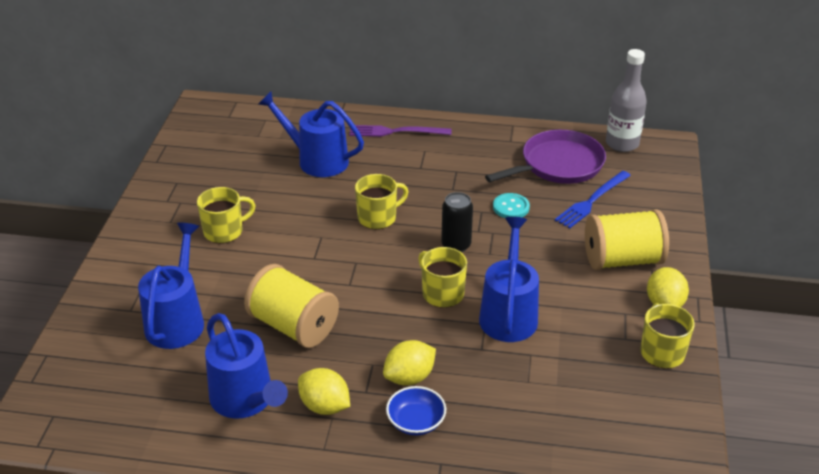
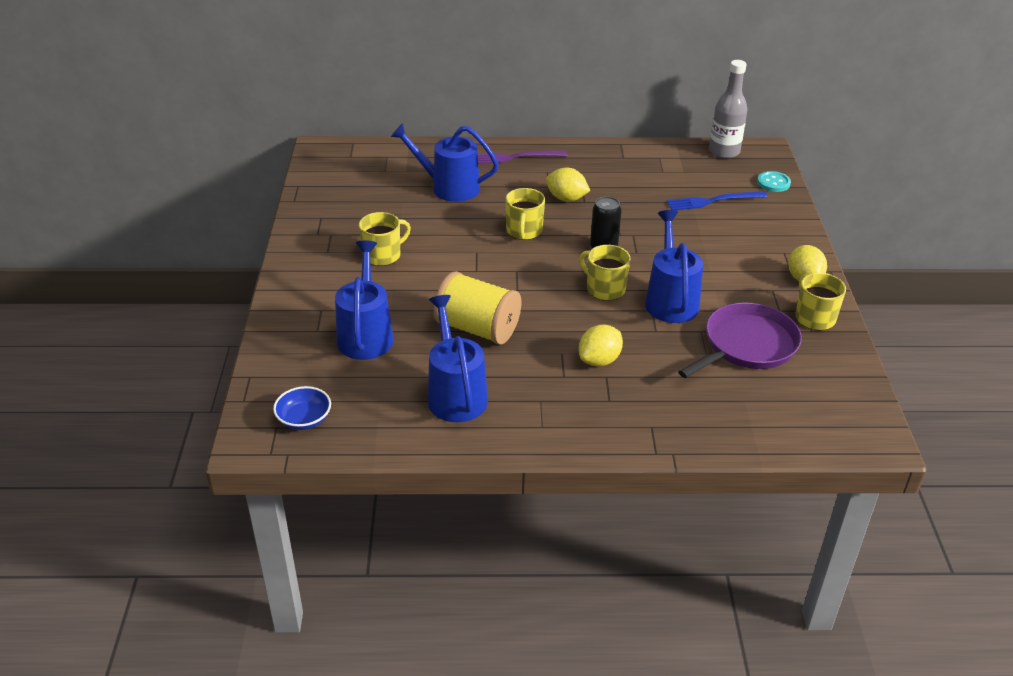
camera: 10 degrees left, 0 degrees up
blue watering can [205,313,288,419] -> blue watering can turned 150 degrees counterclockwise [428,295,488,422]
yellow lemon [298,368,350,415] -> yellow lemon moved to [546,168,590,202]
yellow mug [355,174,409,229] -> yellow mug turned 135 degrees clockwise [506,188,545,240]
blue bowl [386,386,446,435] -> blue bowl moved to [273,386,331,430]
purple pan [485,130,606,184] -> purple pan moved to [678,303,802,378]
turquoise button [493,193,530,218] -> turquoise button moved to [757,171,791,192]
blue fork [555,171,631,228] -> blue fork turned 45 degrees clockwise [667,191,768,210]
yellow spool [585,209,669,270] -> none

